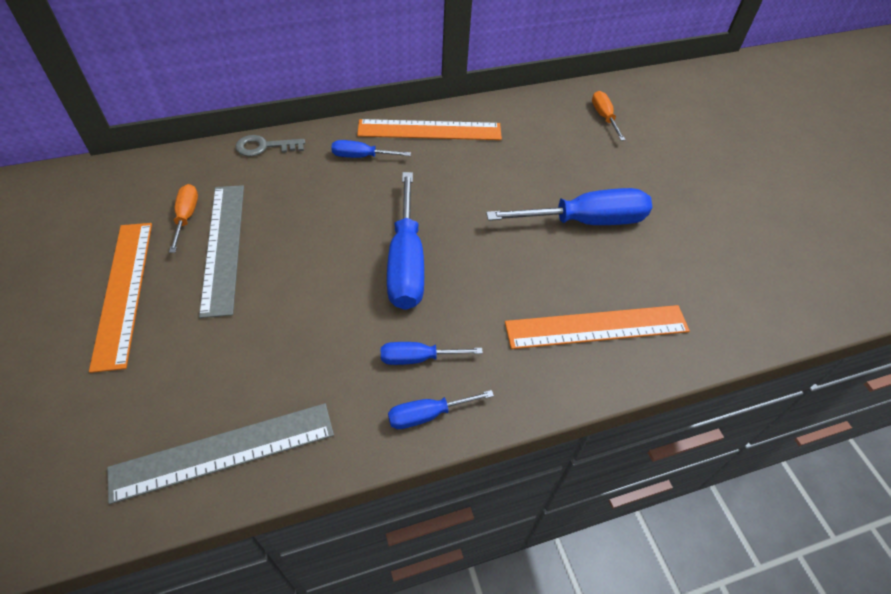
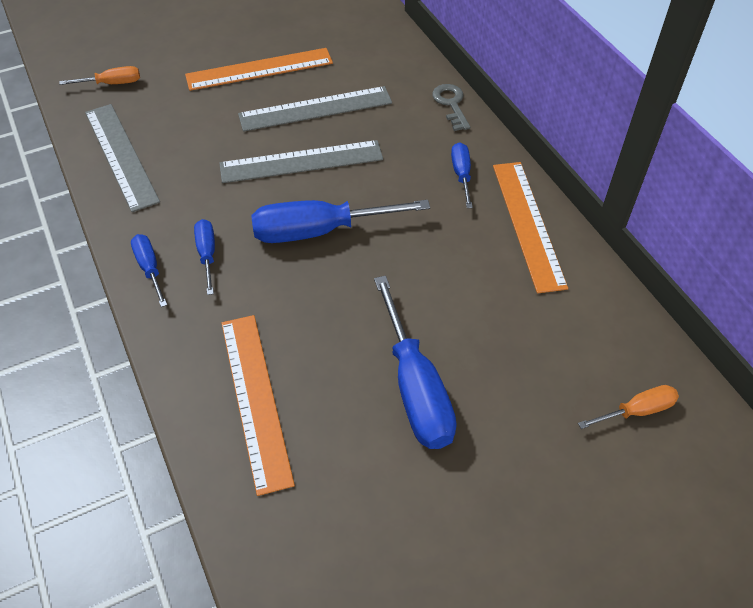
camera: 85 degrees right, 0 degrees up
orange screwdriver [169,184,198,253] -> orange screwdriver moved to [59,66,140,85]
none -> grey ruler [219,140,383,183]

